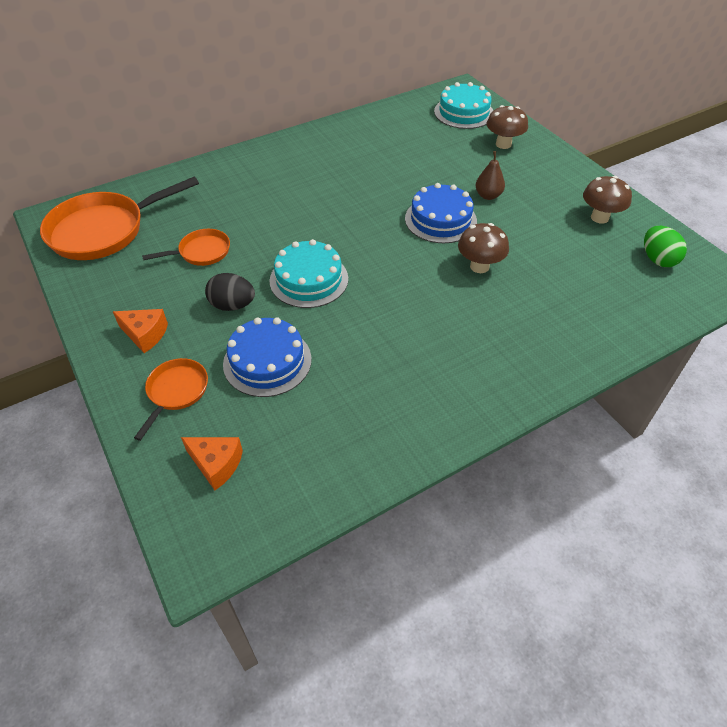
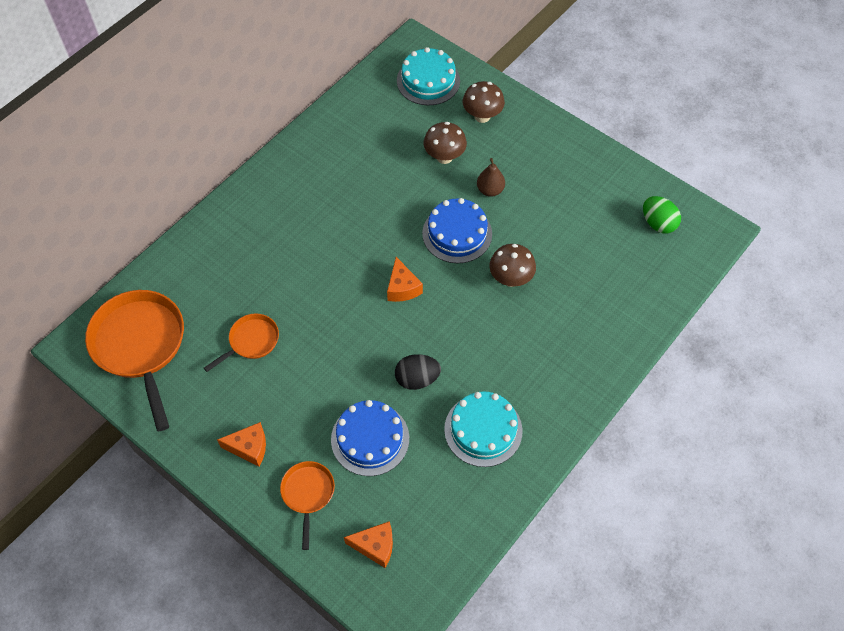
camera: 20 degrees left, 10 degrees up
orange pan [40,177,199,260] -> orange pan turned 120 degrees clockwise [85,290,184,432]
black egg [205,273,255,311] -> black egg moved to [395,354,441,390]
turquoise cake [269,239,348,308] -> turquoise cake moved to [444,391,523,467]
brown mushroom [583,176,632,224] -> brown mushroom moved to [423,122,467,164]
none -> orange cheese [387,257,423,302]

